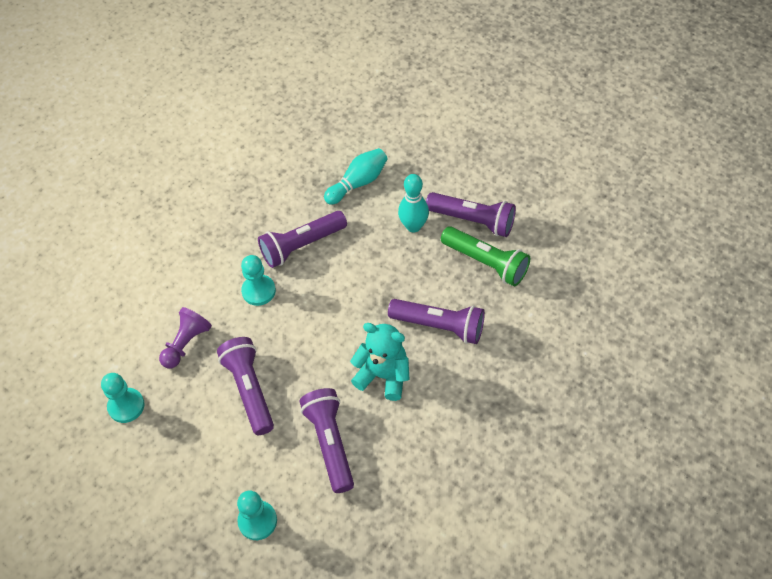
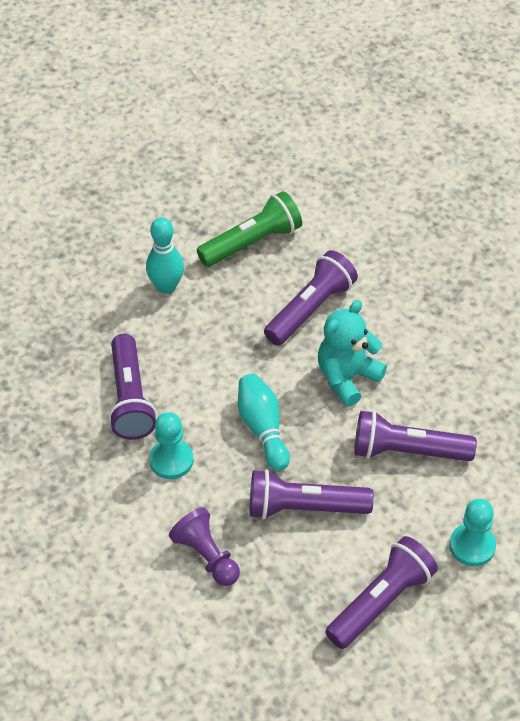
camera: 70 degrees left, 5 degrees down
turquoise pawn [101,373,145,423] -> none
turquoise bowling pin [324,148,388,205] -> turquoise bowling pin moved to [238,374,290,471]
purple flashlight [426,192,516,237] -> purple flashlight moved to [325,536,438,649]

